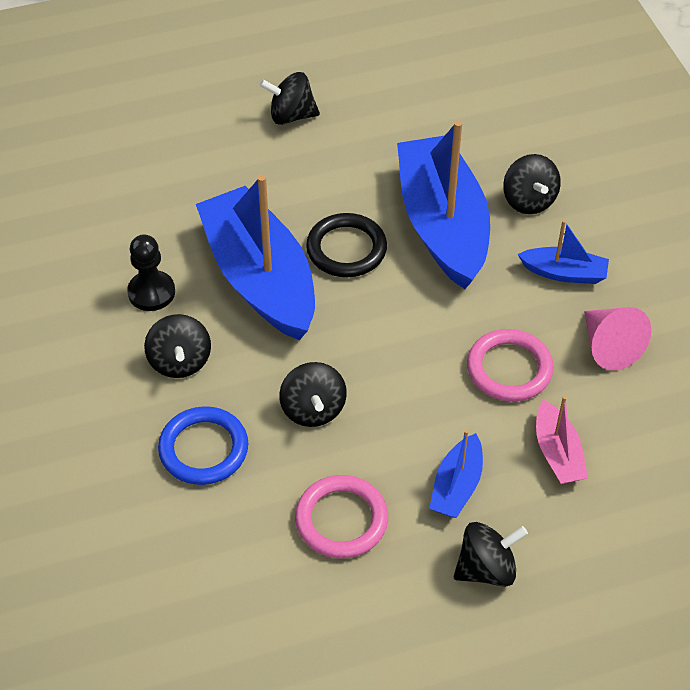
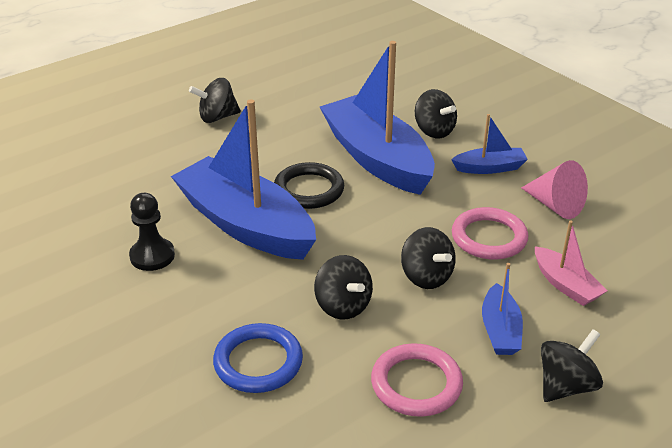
camera: 20 degrees left, 15 degrees down
black spinning top [144,314,211,378] -> black spinning top moved to [401,227,456,289]

